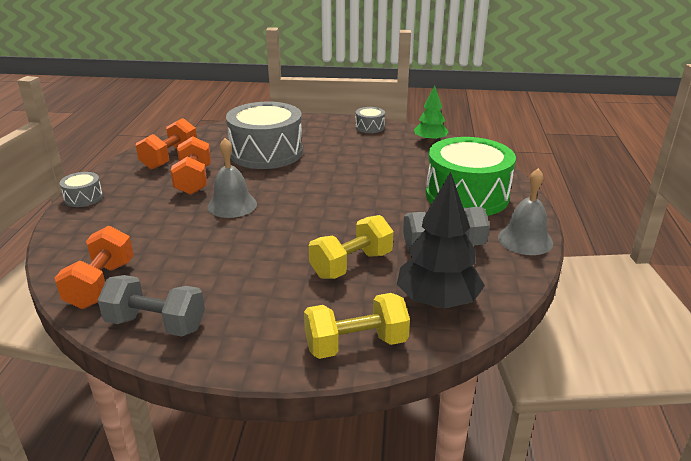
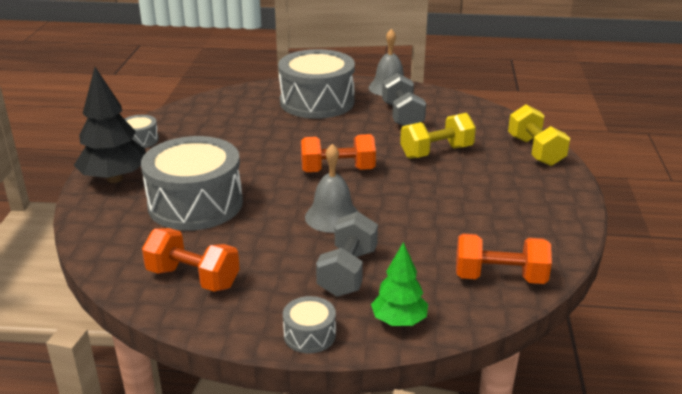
camera: 90 degrees left, 0 degrees up
grey dumbbell [98,275,205,337] -> grey dumbbell moved to [316,212,378,297]
orange dumbbell [171,136,211,195] -> orange dumbbell moved to [301,134,376,172]
yellow dumbbell [309,215,394,279] -> yellow dumbbell turned 75 degrees counterclockwise [400,113,476,159]
black tree [397,172,485,308] -> black tree moved to [74,67,146,183]
green tree [414,85,449,143] -> green tree moved to [371,242,428,326]
green drum [426,137,516,216] -> grey drum [278,49,355,119]

